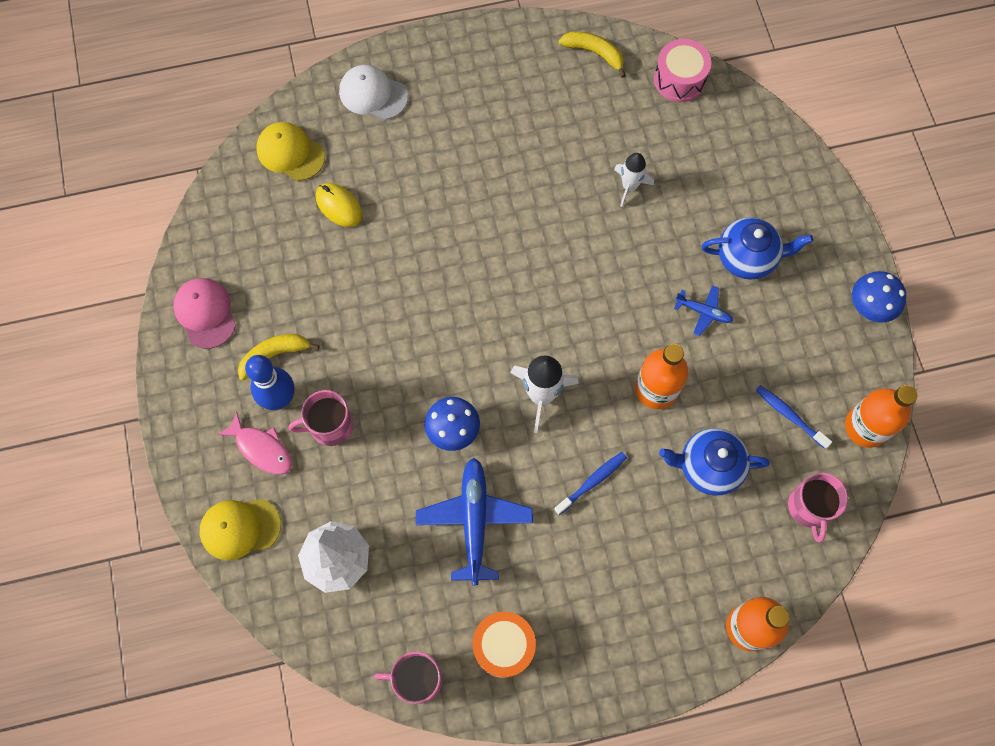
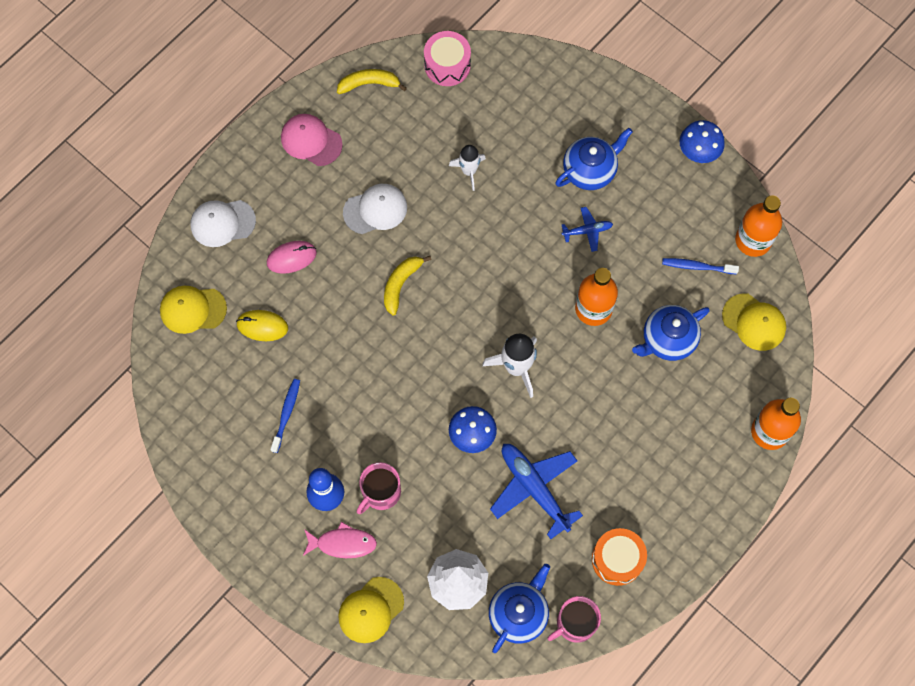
camera: 35 degrees left, 0 degrees up
pink cap [173,278,236,349] -> pink cap moved to [281,114,343,166]
yellow banana [238,334,320,381] -> yellow banana moved to [384,256,432,315]
blue toothbrush [554,452,627,515] -> blue toothbrush moved to [270,379,300,453]
pink mug [788,473,848,542] -> yellow cap [722,293,786,351]
none -> pink mouse [267,241,317,274]
none -> white cap [343,184,407,234]
none -> blue teapot [489,564,550,653]

